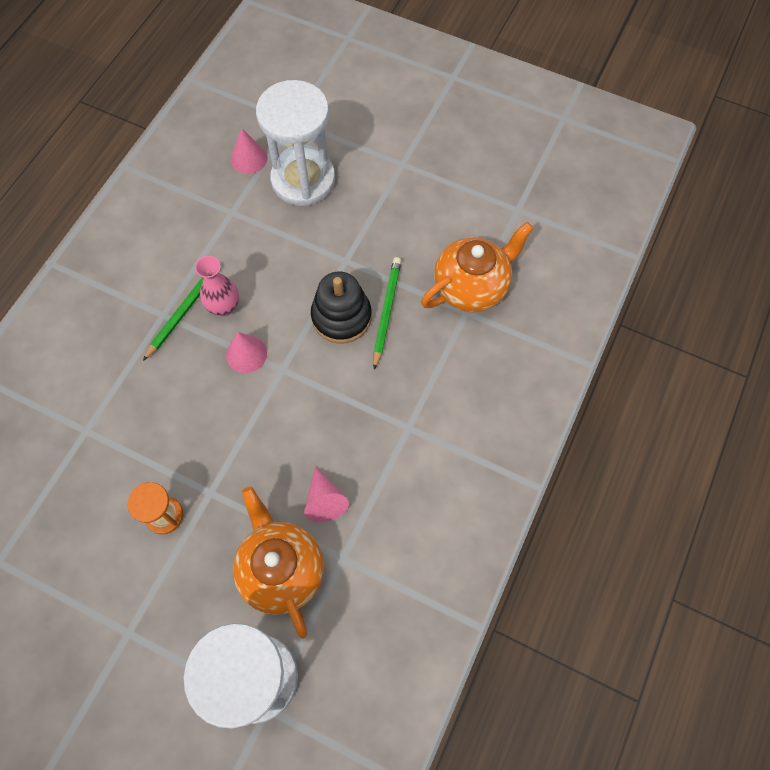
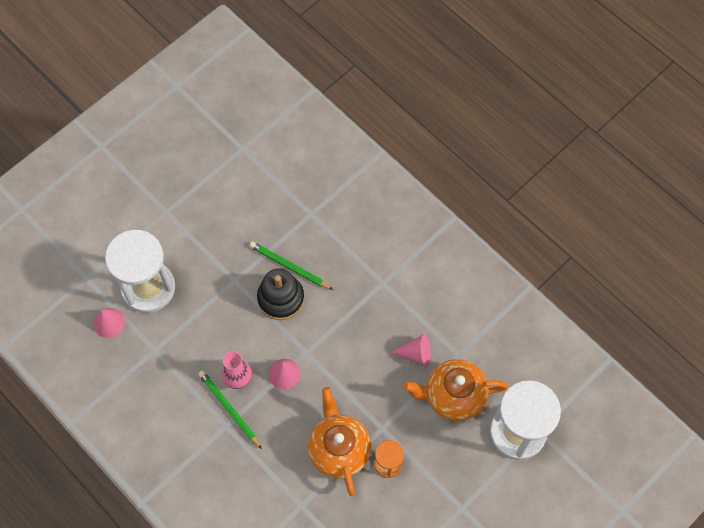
camera: 70 degrees left, 0 degrees up
orange teapot [421,222,534,312] -> orange teapot moved to [308,387,371,496]

